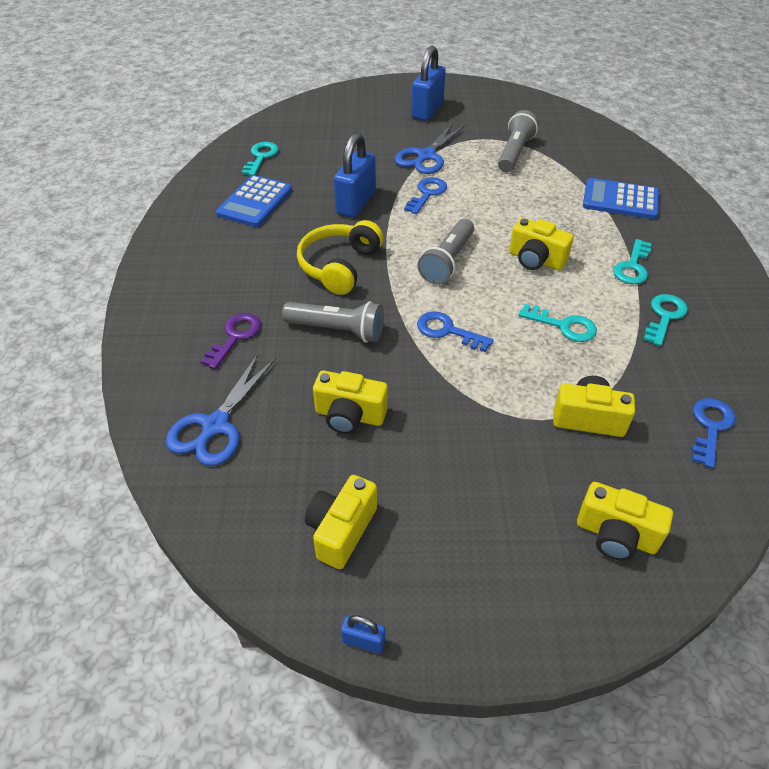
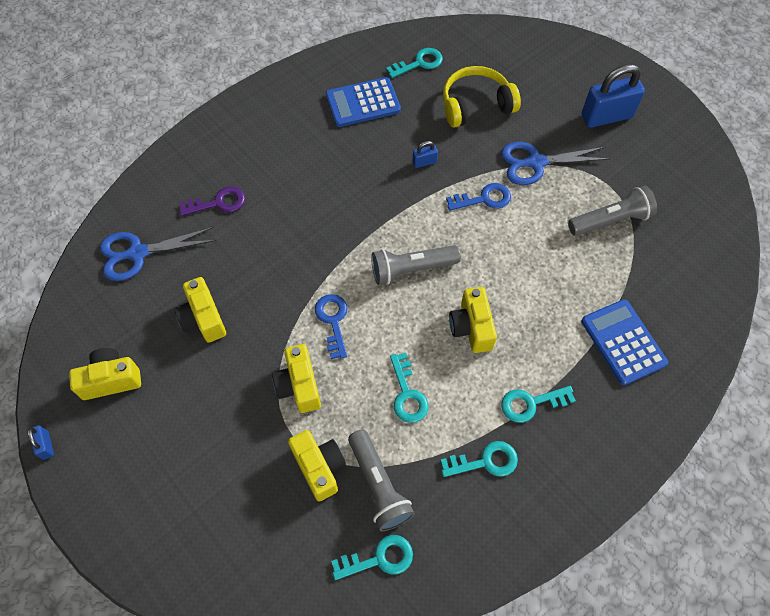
camera: 50 degrees right, 15 degrees up
grey flashlight [282,301,384,343] -> grey flashlight moved to [348,429,415,531]
yellow headphones [297,220,383,295] -> yellow headphones moved to [443,66,521,128]
blue padlock [334,133,376,218] -> blue padlock [413,141,438,168], size x0.45
yellow camera [577,482,673,561] -> yellow camera moved to [272,344,321,413]
blue key [692,398,735,468] -> turquoise key [331,535,413,580]

